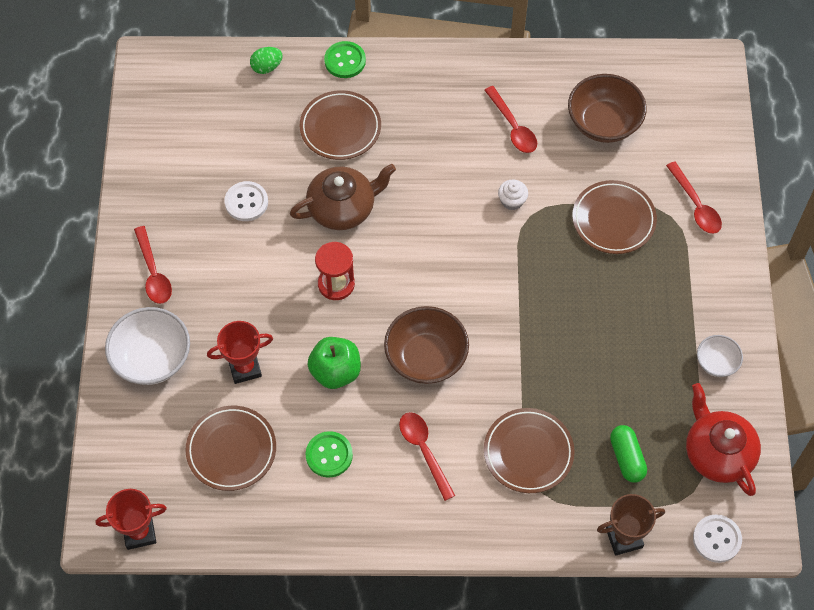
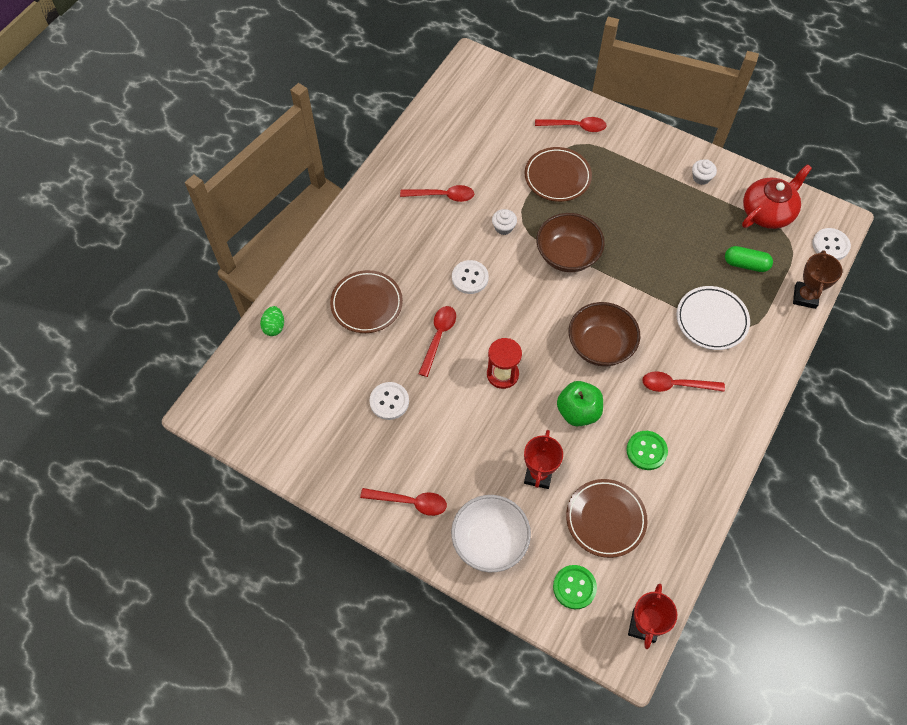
camera: 60 degrees left, 0 degrees up
brown teapot [290,164,396,230] -> red spoon [419,306,456,377]
green button [324,41,366,78] -> green button moved to [553,565,597,609]
brown plate [484,408,574,493] -> white plate [676,286,750,350]
brown bowl [568,74,647,143] -> brown bowl moved to [536,213,605,272]
red teapot [686,383,761,496] -> red teapot turned 135 degrees clockwise [742,164,812,229]
white bowl [697,335,743,377] -> white cupcake [692,159,717,185]
none -> white button [452,260,489,294]

